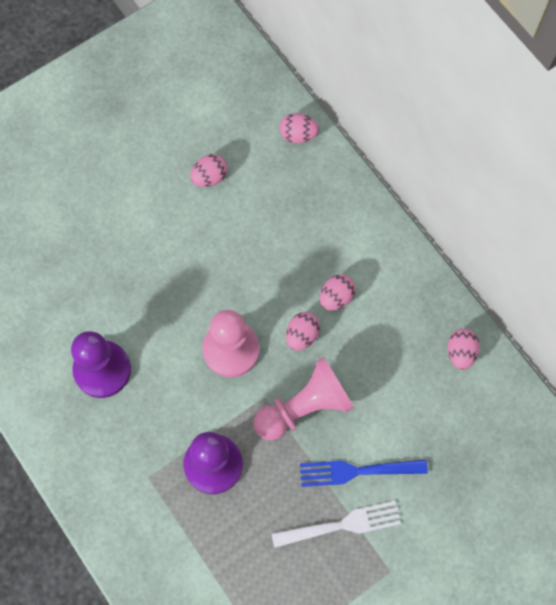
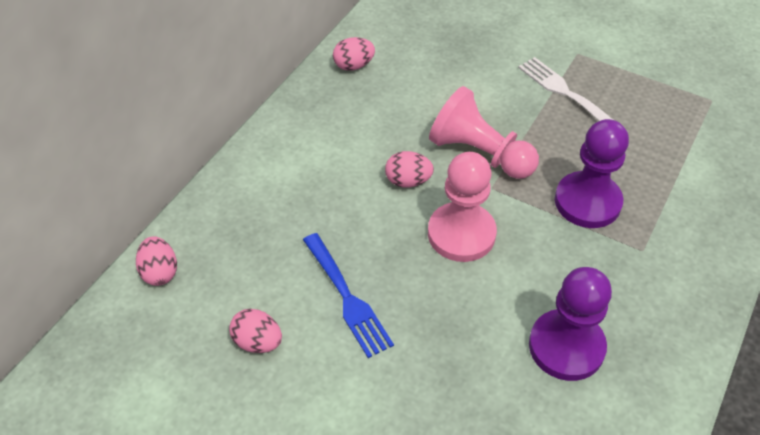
camera: 115 degrees left, 20 degrees down
blue fork [300,459,428,487] -> blue fork moved to [303,233,394,358]
pink egg [320,274,356,311] -> none

